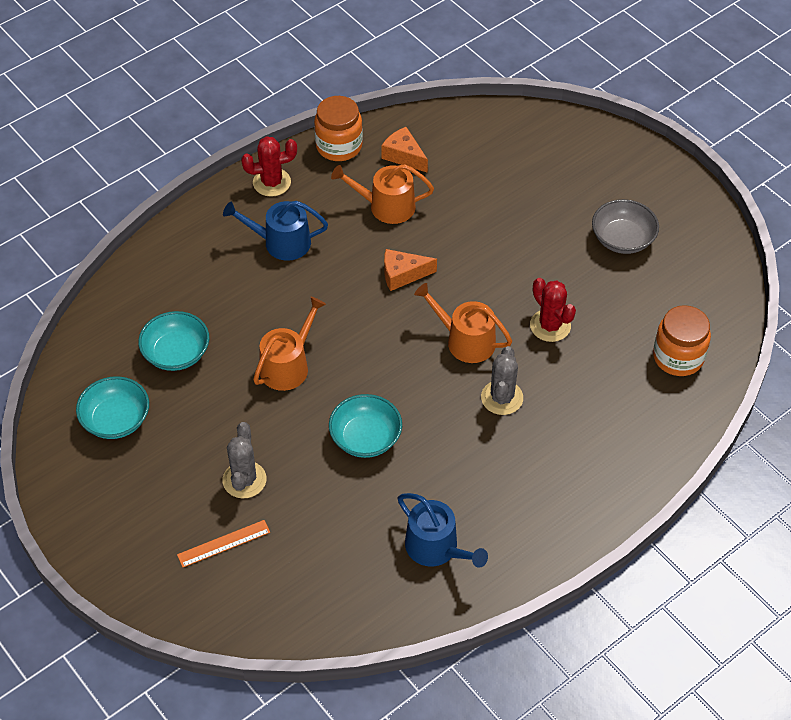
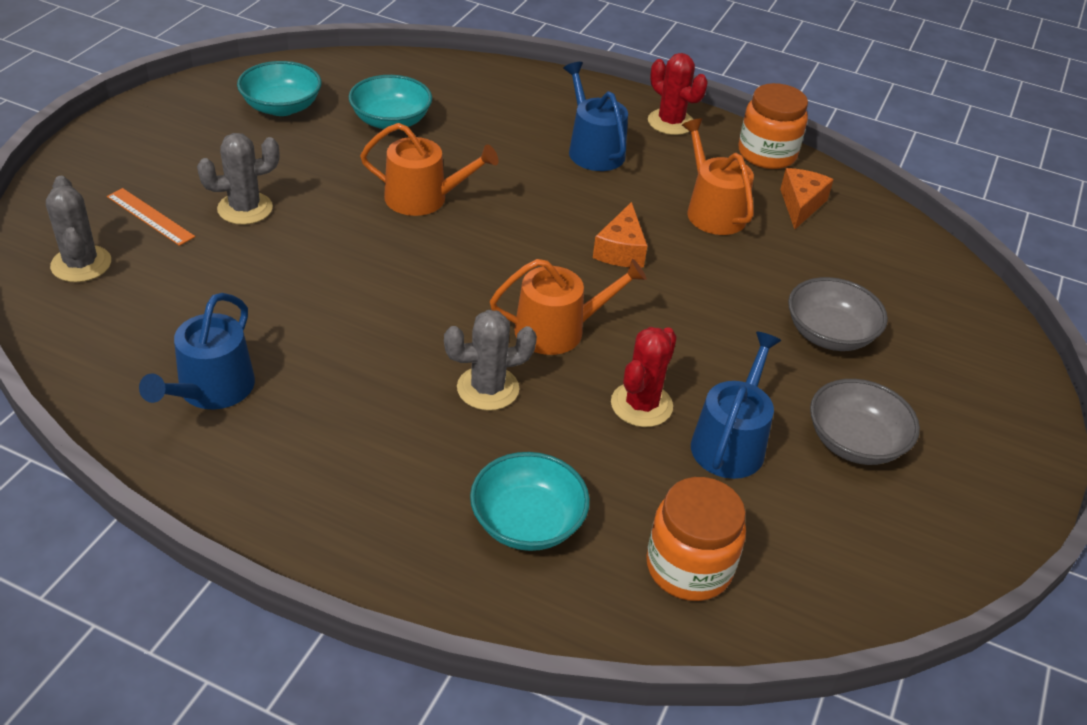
camera: 60 degrees right, 10 degrees down
turquoise bowl [329,394,402,458] -> turquoise bowl moved to [470,452,590,551]
orange cheese [384,249,437,291] -> orange cheese turned 135 degrees counterclockwise [593,202,647,268]
orange watering can [414,283,512,363] -> orange watering can turned 75 degrees clockwise [490,259,646,355]
none -> grey cactus [46,176,111,282]
none -> blue watering can [691,332,781,479]
none -> grey bowl [788,277,888,351]

